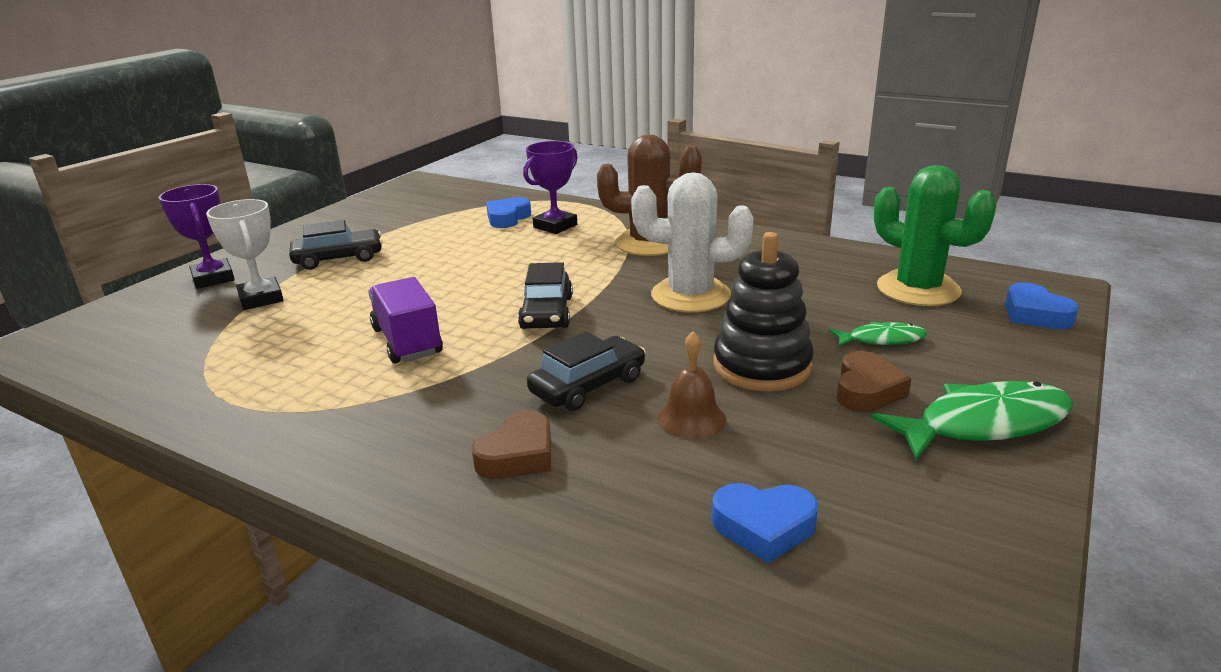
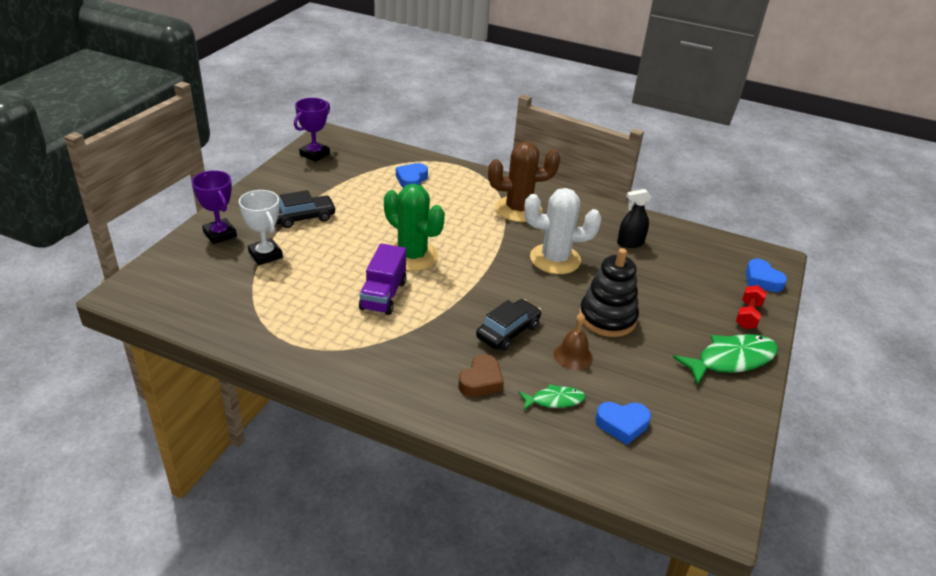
camera: 10 degrees left, 10 degrees up
purple truck [368,277,443,364] -> purple truck turned 135 degrees counterclockwise [359,243,406,315]
black car [518,262,573,329] -> none
purple trophy [523,141,578,234] -> purple trophy moved to [294,98,330,162]
green fish [829,321,927,347] -> green fish moved to [518,384,585,410]
brown heart [837,351,912,412] -> none
green cactus [874,165,996,306] -> green cactus moved to [384,184,445,271]
none -> black spray bottle [617,189,651,248]
none -> red dumbbell [736,285,767,329]

